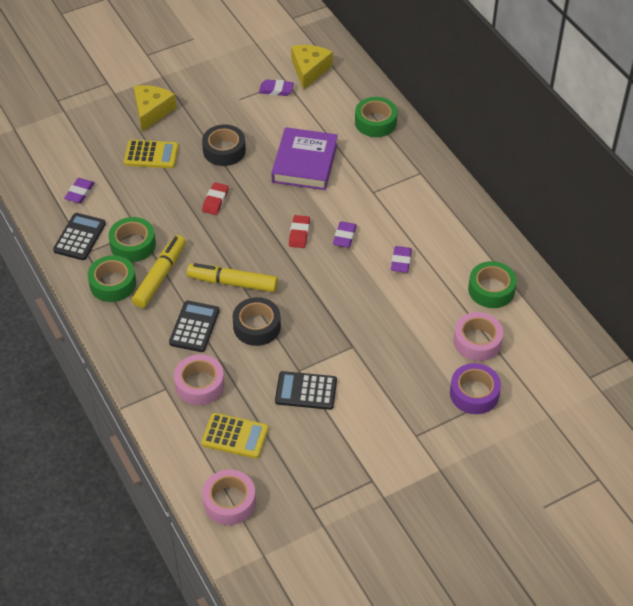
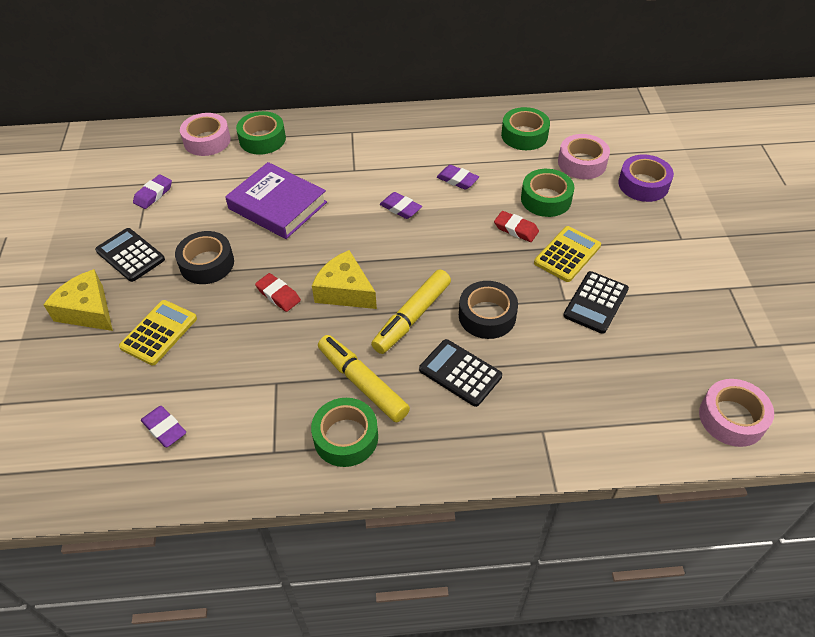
camera: 65 degrees left, 0 degrees up
black calculator [53,213,106,260] -> black calculator moved to [95,228,165,282]
green tape [108,217,156,262] -> green tape moved to [521,169,574,217]
pink tape [174,354,225,405] -> pink tape moved to [180,113,231,156]
yellow calculator [201,413,269,459] -> yellow calculator moved to [534,226,601,282]
red eraser [289,215,310,248] -> red eraser moved to [494,211,539,242]
yellow cheese [291,45,333,89] -> yellow cheese moved to [312,250,377,309]

